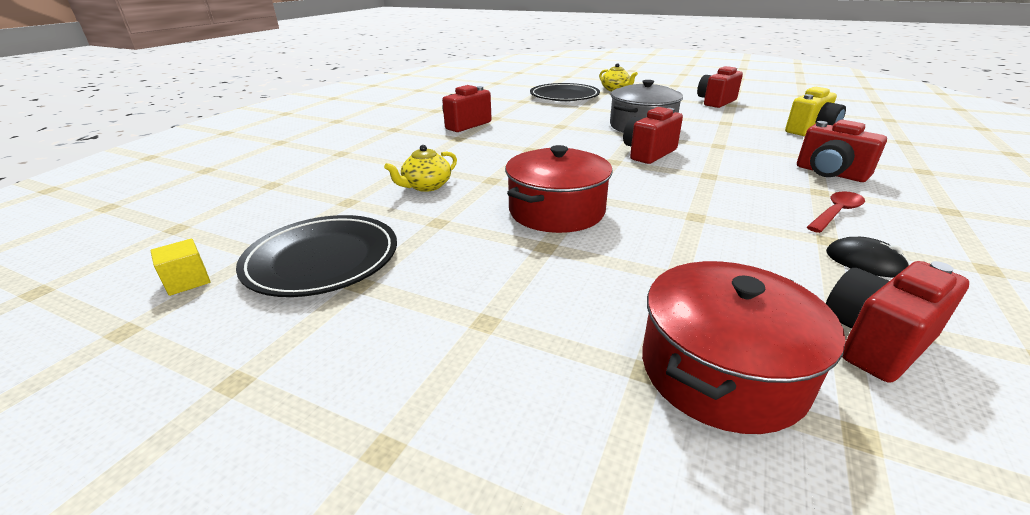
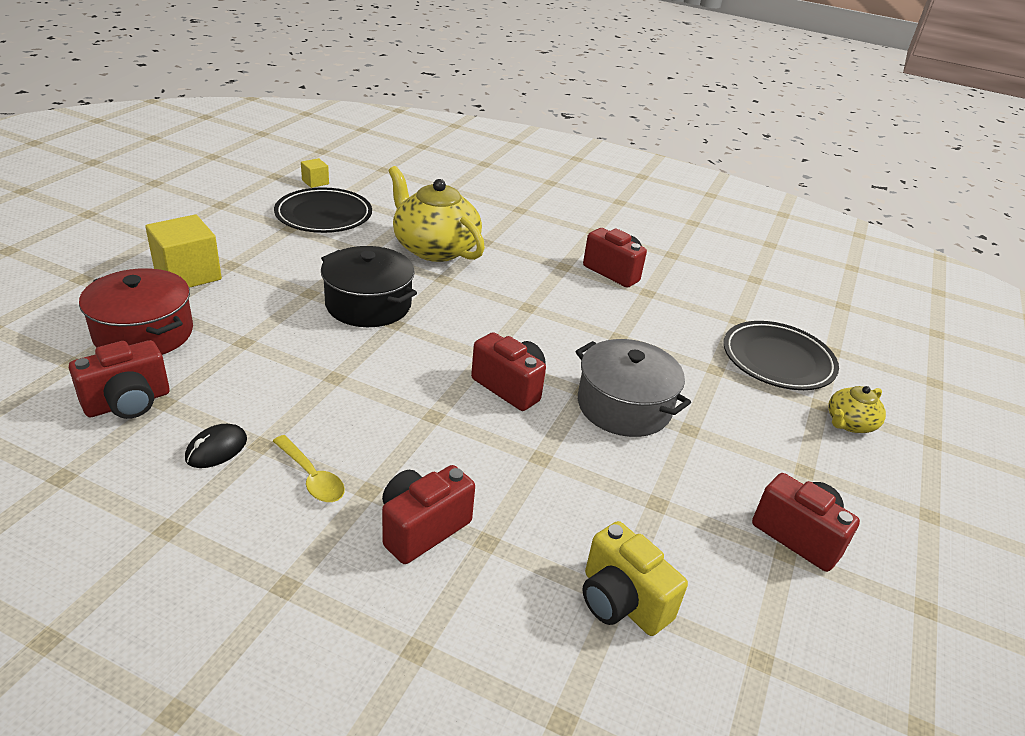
camera: 85 degrees right, 5 degrees up
yellow teapot [384,145,457,192] -> yellow teapot [389,166,485,262], size x2.02
red pot [505,145,612,233] -> black pot [321,246,417,327]
red spoon [807,191,865,233] -> yellow spoon [273,435,345,502]
red camera [826,261,969,383] -> red camera turned 90 degrees clockwise [69,340,170,419]
none -> yellow cube [145,214,222,288]

